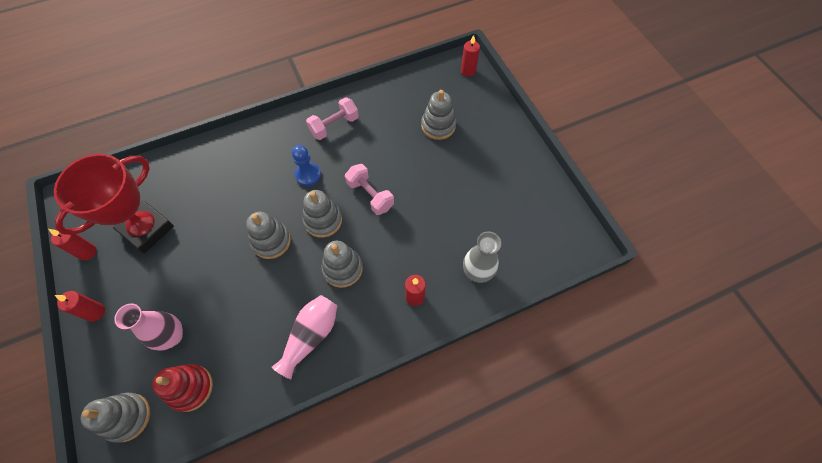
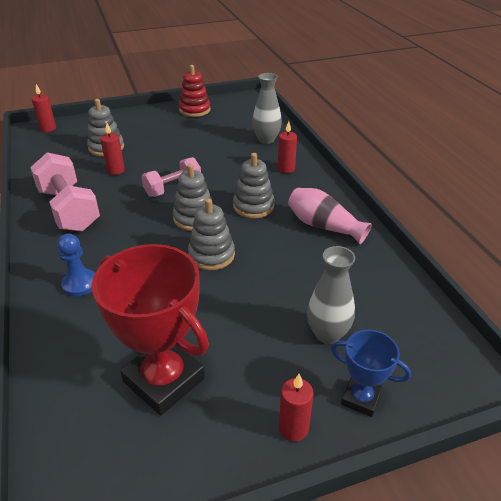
camera: 85 degrees left, 25 degrees down
red candle [49,229,97,260] -> red candle moved to [100,123,125,175]
grey stacking toy [81,393,150,442] -> none
pink vase [114,303,183,351] -> grey vase [307,246,355,344]
red stacking toy [152,364,213,412] -> red stacking toy moved to [179,65,211,117]
blue pawn [292,145,321,186] -> blue pawn moved to [57,234,95,297]
pink dumbbell [306,97,359,140] -> pink dumbbell [30,152,100,232], size x1.57
none -> blue trophy [331,330,411,417]

